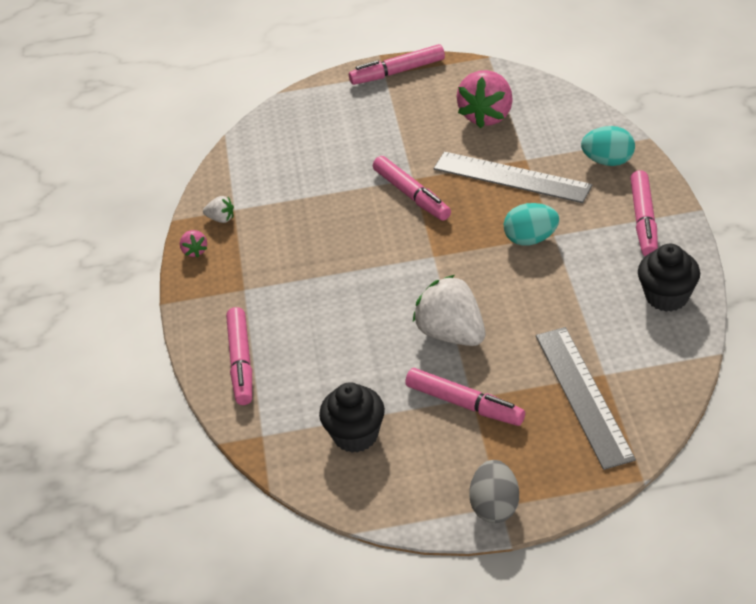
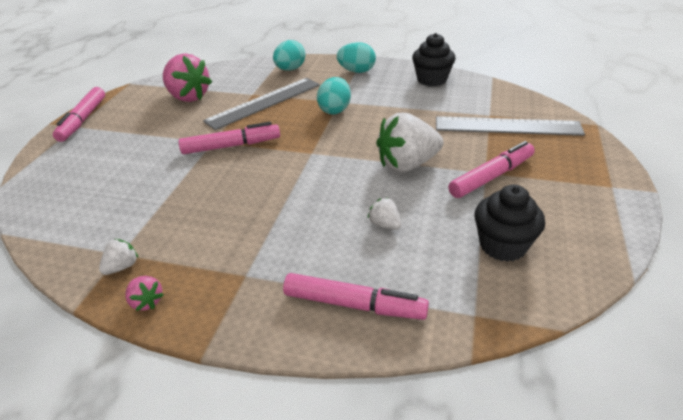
camera: 70 degrees left, 5 degrees down
pink strawberry [180,230,207,258] -> pink strawberry turned 45 degrees clockwise [125,276,164,311]
grey egg [469,460,519,523] -> none
pink marker [630,170,658,256] -> turquoise egg [337,42,376,73]
none -> white strawberry [368,197,401,230]

